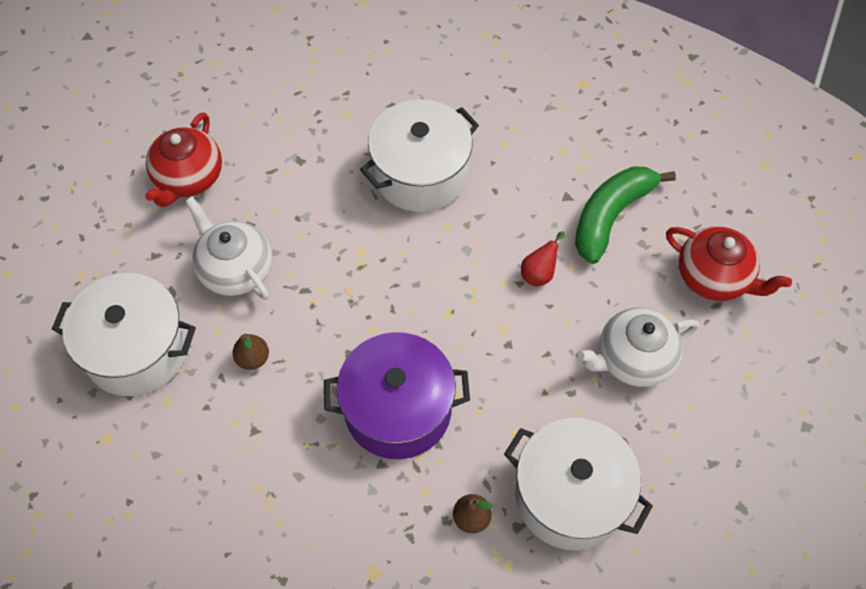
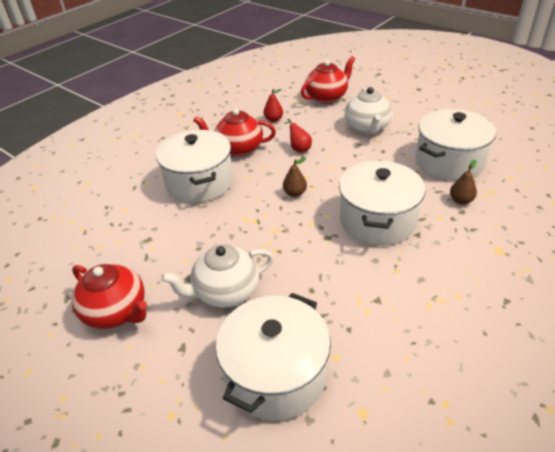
camera: 70 degrees left, 20 degrees down
brown pear [232,334,269,370] -> brown pear moved to [283,158,307,197]
purple pot [324,332,470,459] -> white pot [339,161,426,246]
green banana [575,166,676,264] -> red pear [263,89,283,122]
none -> red teapot [193,109,276,156]

